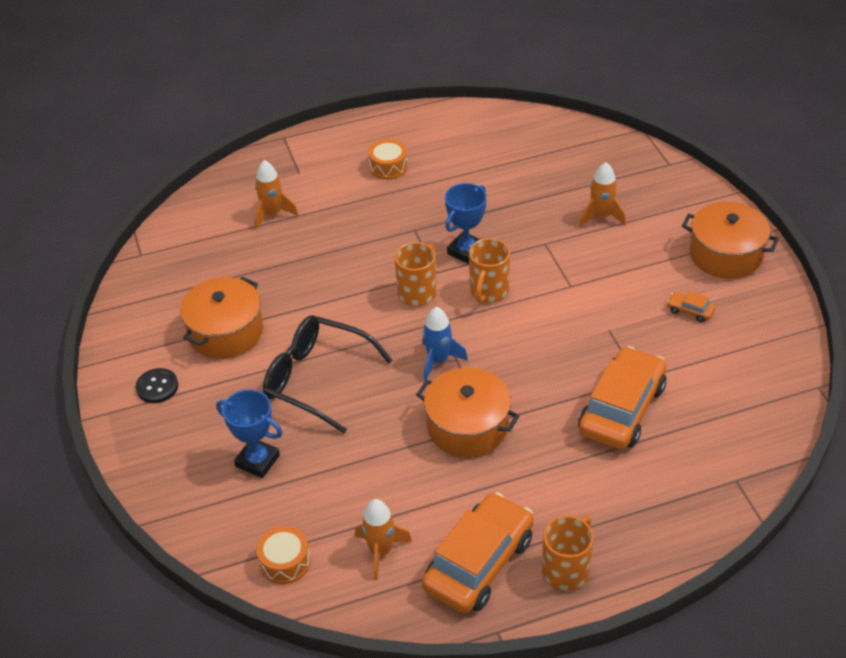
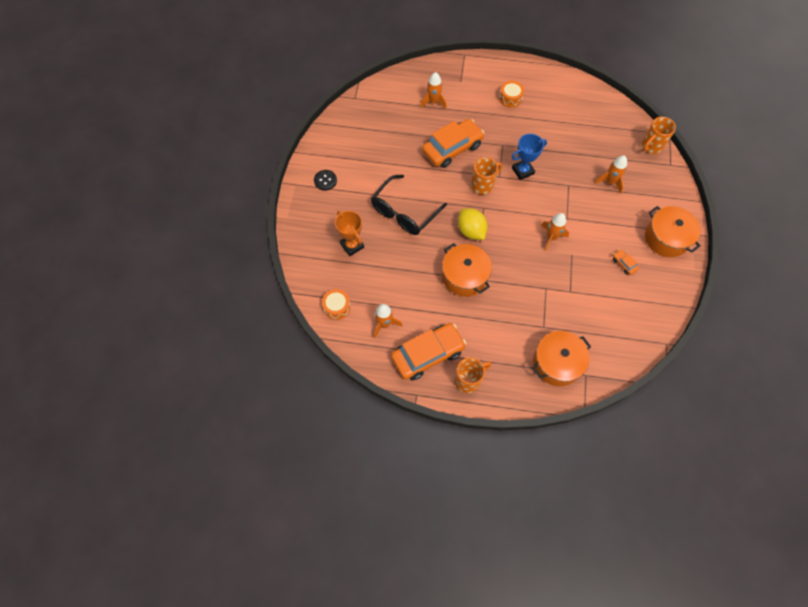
camera: 25 degrees right, 20 degrees up
orange pot [180,277,263,359] -> orange pot moved to [532,331,591,386]
blue trophy [216,389,283,478] -> orange trophy [335,211,364,256]
black glasses [263,315,392,433] -> black glasses turned 105 degrees counterclockwise [371,175,447,235]
blue rocket [422,307,468,381] -> yellow lemon [458,208,488,240]
orange mug [469,238,510,303] -> orange mug moved to [642,117,676,154]
orange car [578,346,666,450] -> orange car moved to [422,119,485,168]
none -> orange rocket [541,213,569,251]

